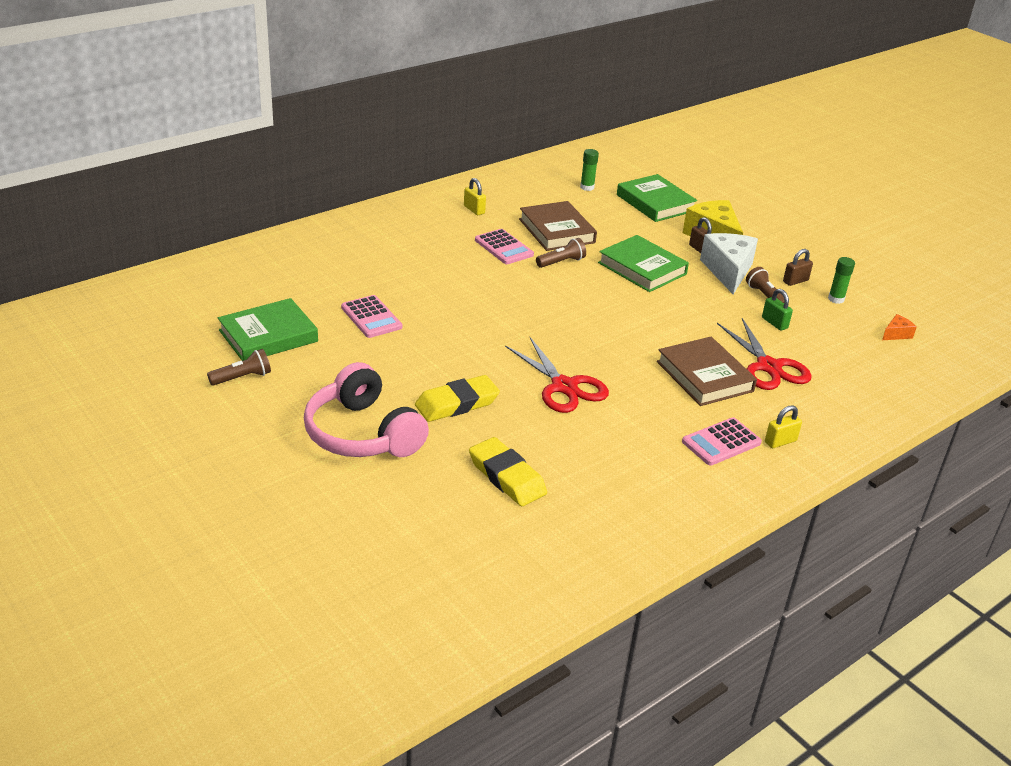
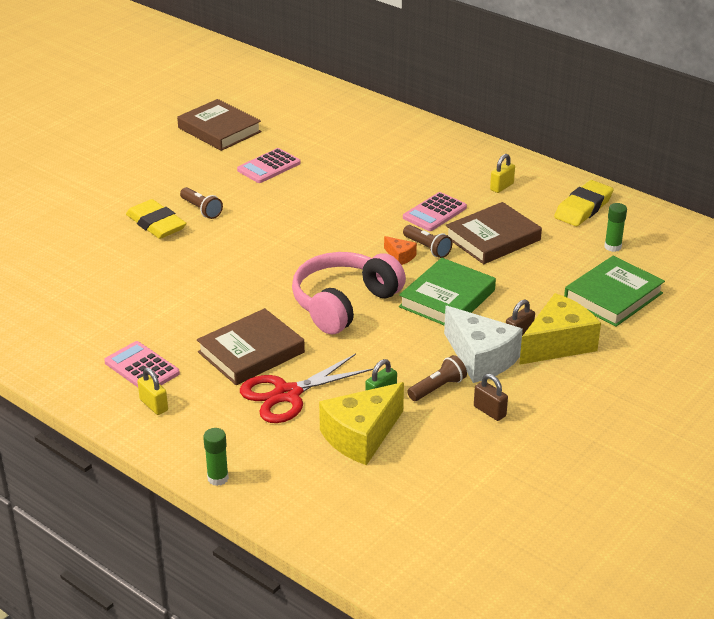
camera: 80 degrees right, 0 degrees up
brown flashlight [207,349,271,386] -> brown flashlight moved to [180,187,223,219]
green book [218,298,318,361] -> brown book [177,99,261,151]
pink headphones [304,362,429,457] -> pink headphones moved to [292,252,406,334]
yellow eraser [469,437,547,506] -> yellow eraser moved to [554,180,614,226]
red scissors [505,337,609,413] -> none
white cheese [700,233,758,294] -> white cheese turned 60 degrees clockwise [444,306,523,383]
green glue stick [828,257,855,304] -> green glue stick moved to [203,428,229,486]
orange cheese [882,314,917,340] -> orange cheese moved to [384,236,417,265]
none -> yellow cheese [319,382,404,465]

